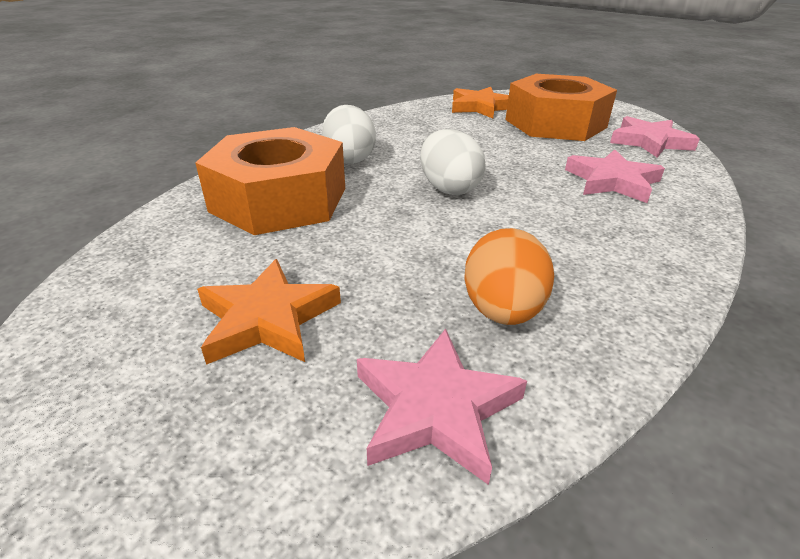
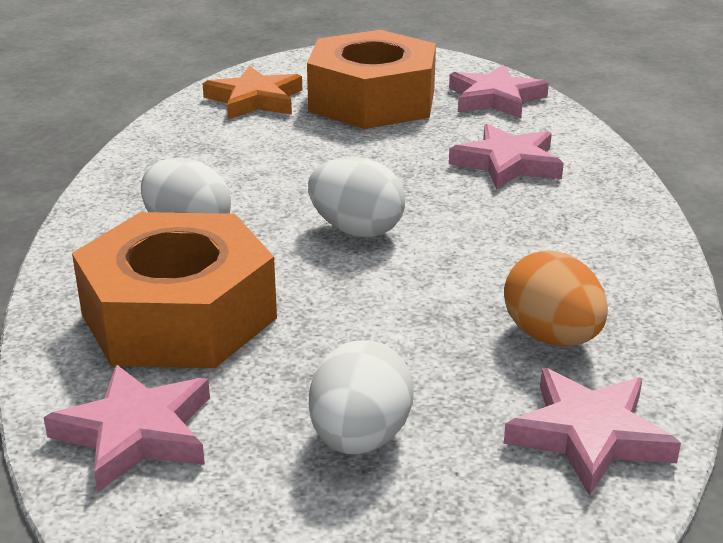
camera: 35 degrees left, 5 degrees down
orange star [197,259,341,365] -> white egg [309,340,414,454]
none -> pink star [43,365,210,492]

